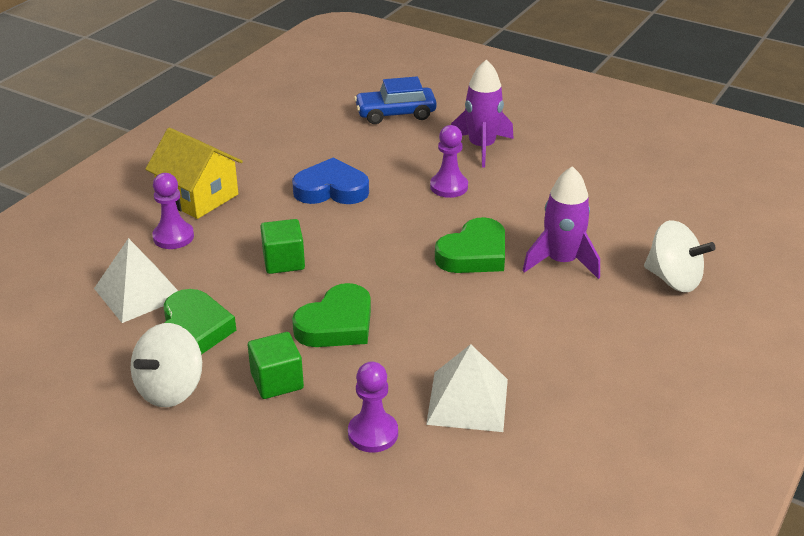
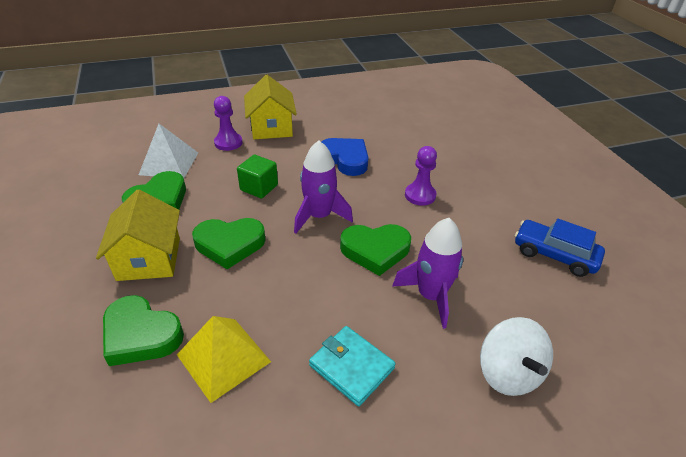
camera: 40 degrees right, 5 degrees up
white spinning top [131,323,202,407] -> none
green cube [248,332,304,399] -> yellow house [96,190,180,281]
purple pawn [348,362,398,452] -> green heart [103,295,184,366]
blue car [354,76,437,124] -> blue car moved to [515,219,605,277]
white pyramid [426,344,508,432] -> yellow pyramid [177,316,271,403]
purple rocket [451,59,514,167] -> purple rocket moved to [294,140,353,234]
none -> turquoise wallet [309,326,396,406]

